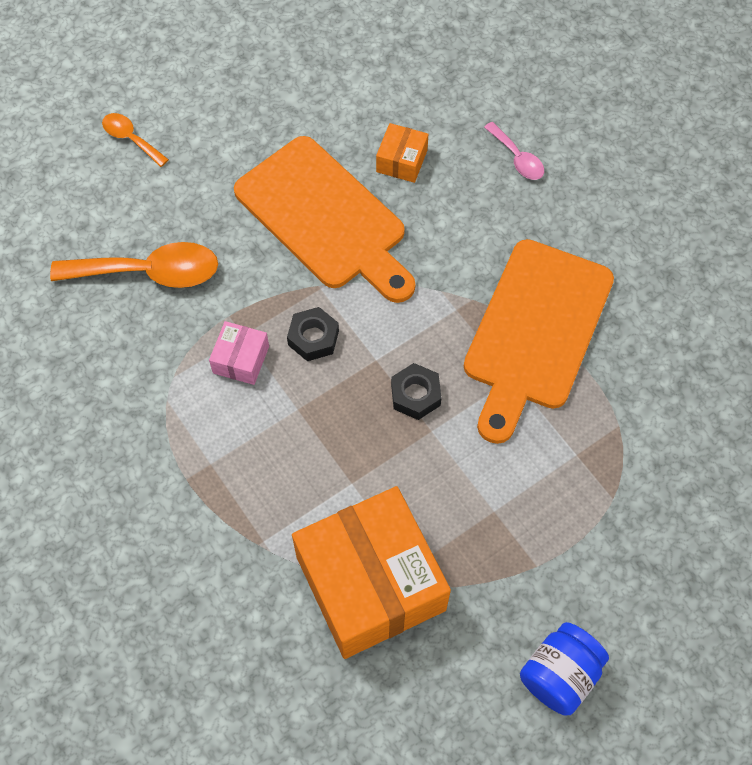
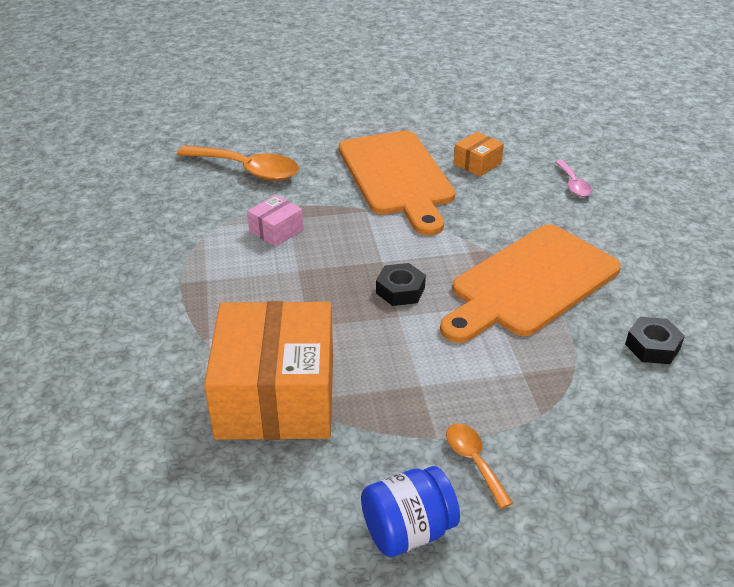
camera: 25 degrees right, 25 degrees down
orange spoon [102,113,169,167] -> orange spoon moved to [446,424,513,509]
black nut [287,307,339,361] -> black nut moved to [625,317,685,364]

